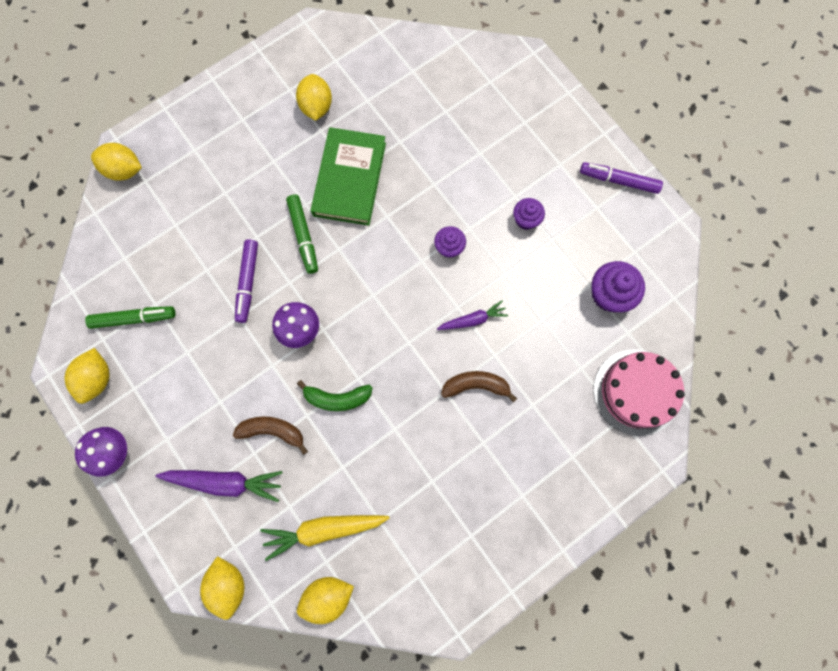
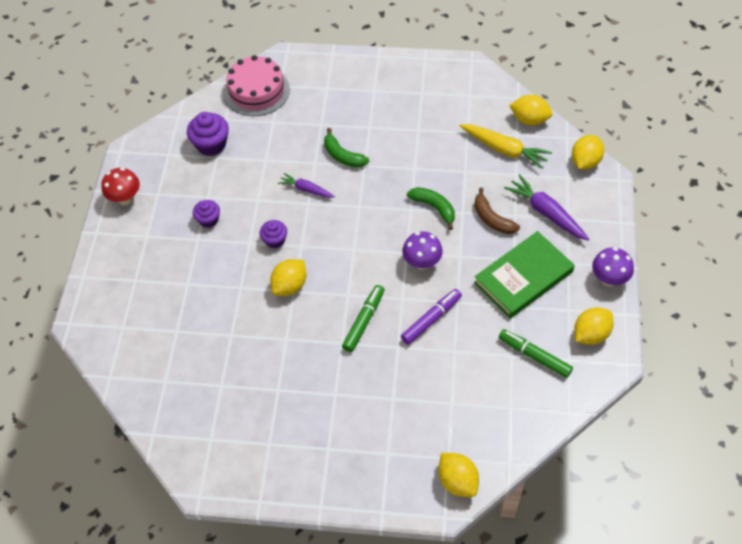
camera: 135 degrees left, 20 degrees down
yellow lemon [296,74,332,121] -> yellow lemon moved to [270,259,306,296]
green book [311,127,386,226] -> green book moved to [474,231,575,319]
brown banana [441,371,517,403] -> green banana [324,128,369,167]
purple marker [580,162,663,194] -> red mushroom [101,168,140,205]

